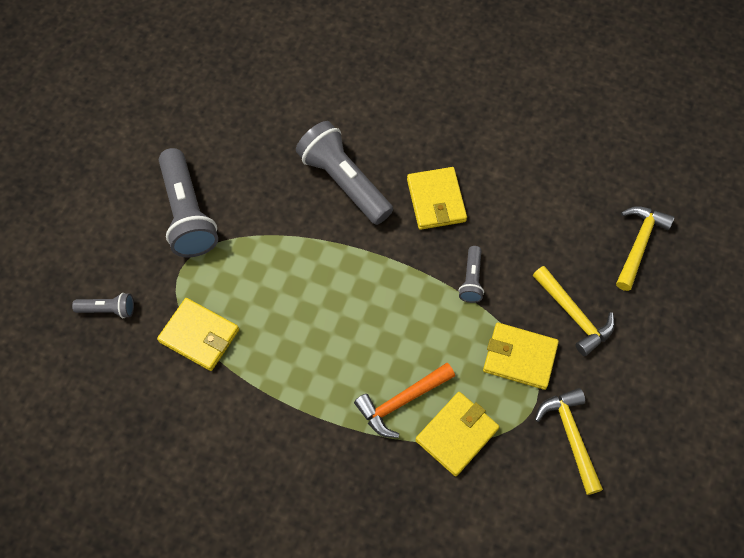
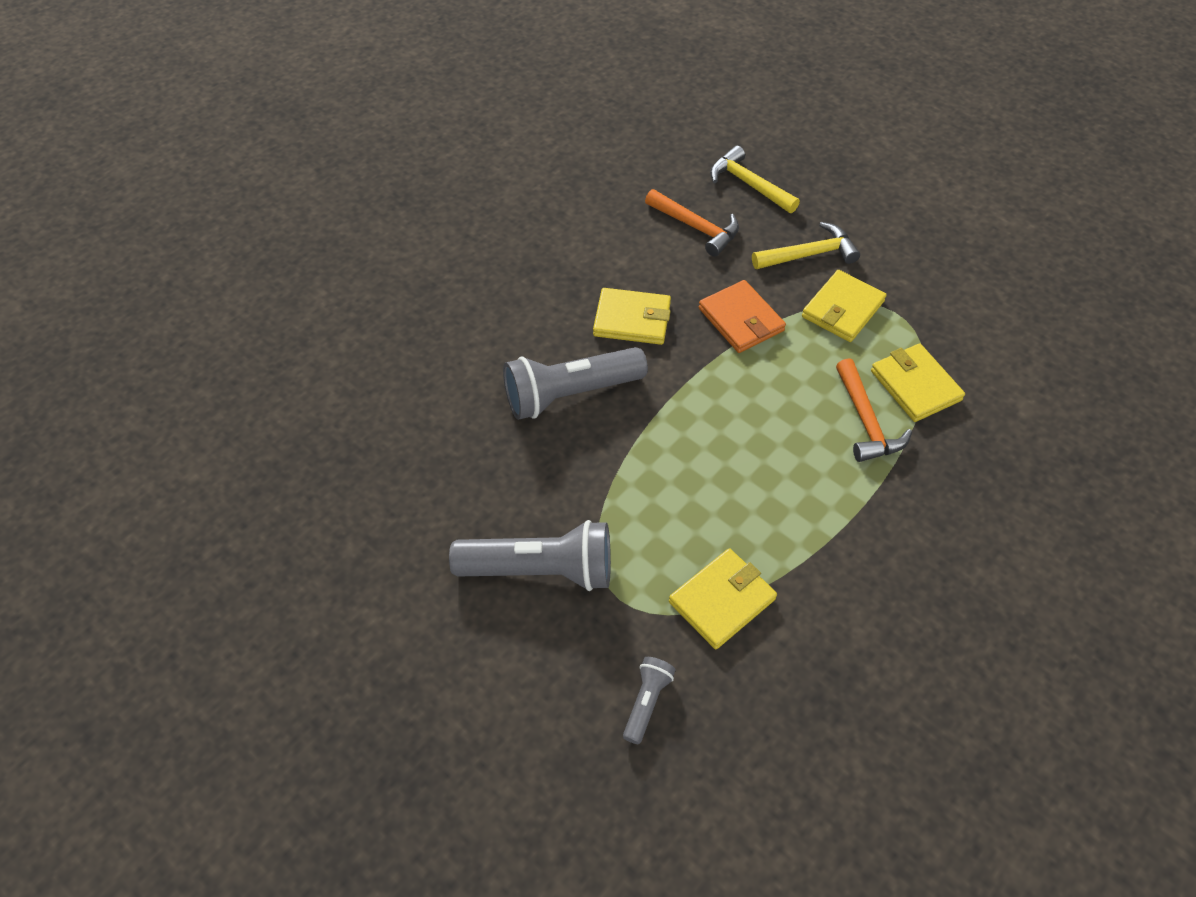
camera: 70 degrees left, 10 degrees down
grey flashlight [459,246,484,303] -> orange wallet [699,280,786,353]
yellow hammer [535,388,603,495] -> none
none -> orange hammer [645,189,739,257]

